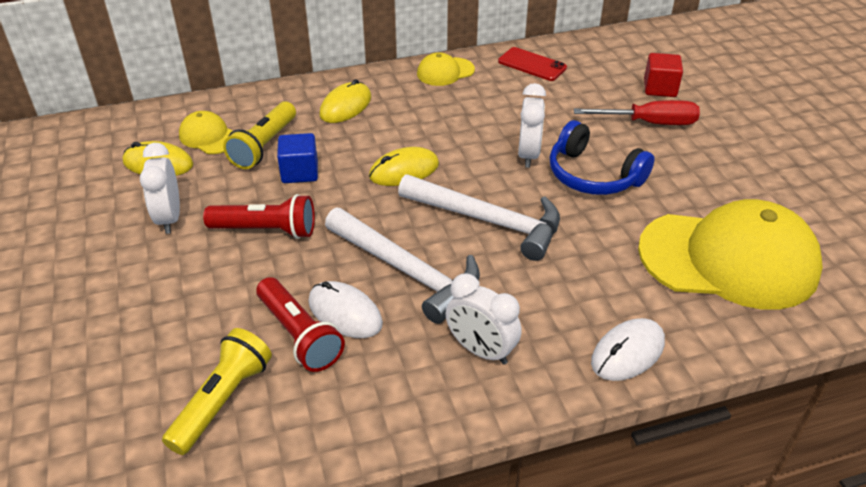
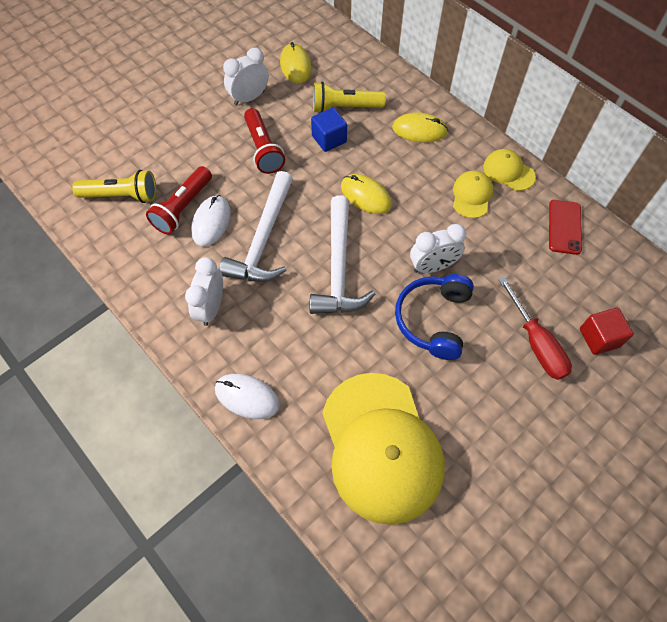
camera: 65 degrees right, 20 degrees up
yellow cap [179,111,232,154] -> yellow cap moved to [453,171,493,218]

